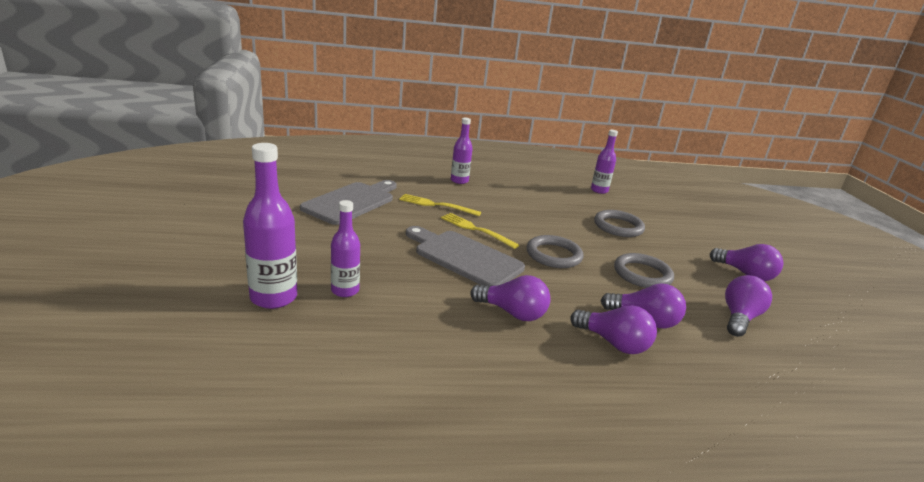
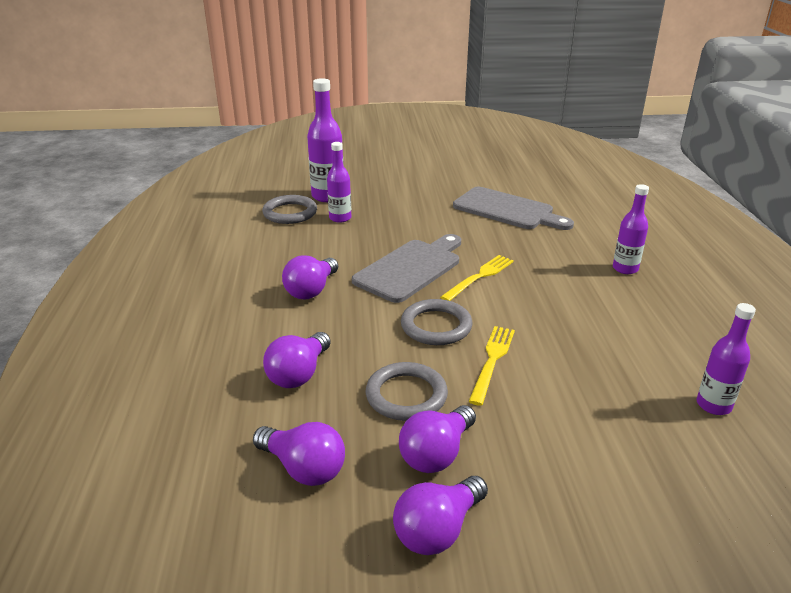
camera: 95 degrees right, 5 degrees up
yellow fork [399,194,481,216] -> yellow fork moved to [468,326,515,406]
purple light bulb [570,305,657,354] -> purple light bulb moved to [399,405,476,473]
grey ring [594,210,645,237] -> grey ring moved to [262,195,317,224]

